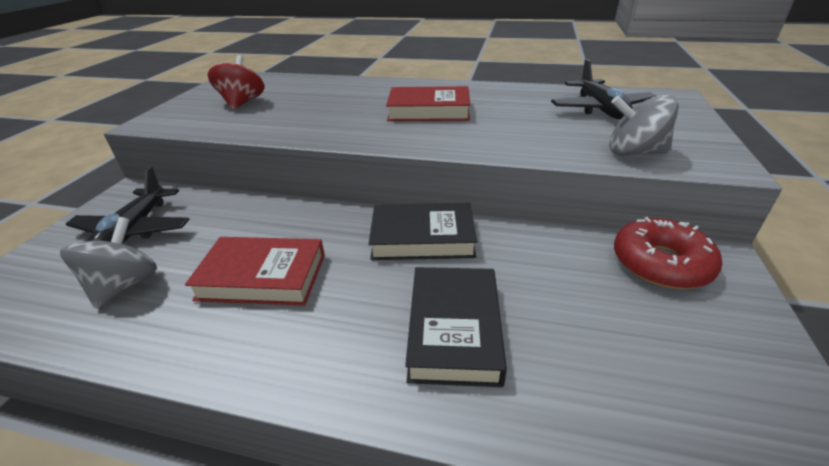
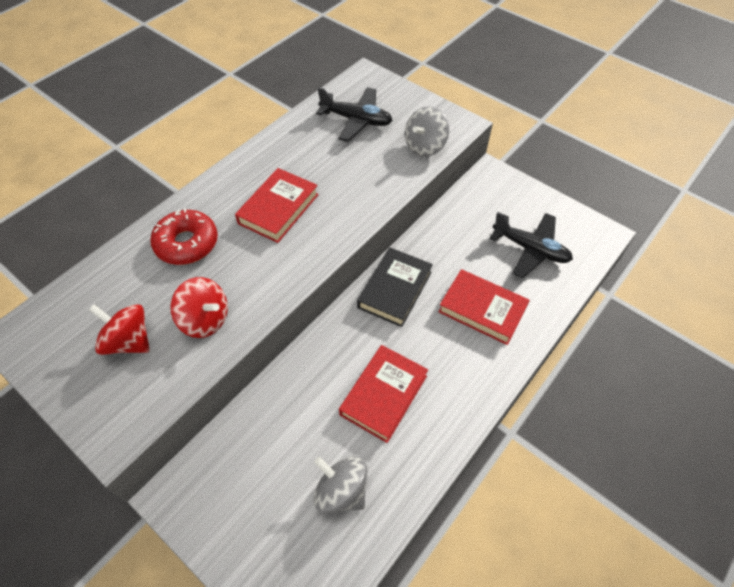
camera: 65 degrees left, 20 degrees up
black plane [66,166,190,244] -> black plane moved to [490,212,573,278]
black book [405,267,507,387] -> red book [438,269,530,345]
red donut [614,217,722,289] -> red donut moved to [150,208,218,265]
none -> red spinning top [170,277,228,338]

